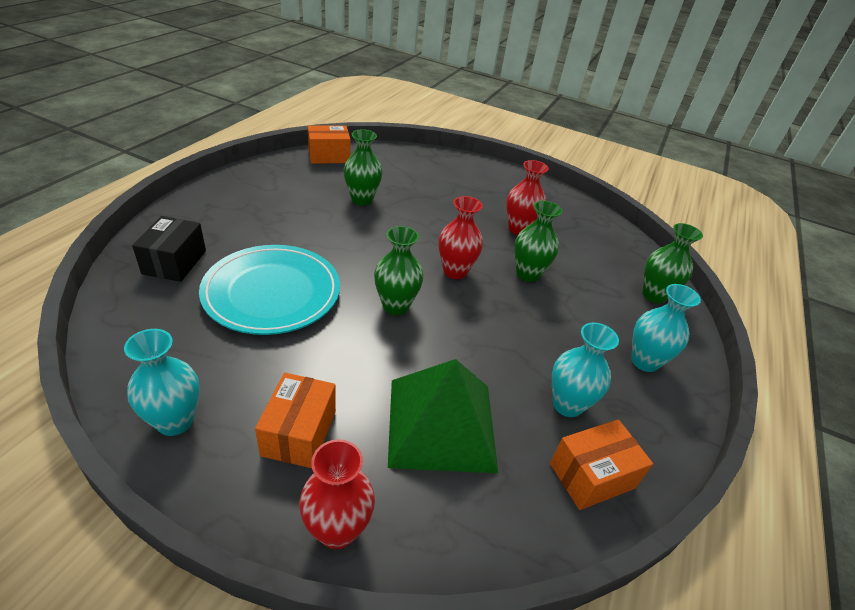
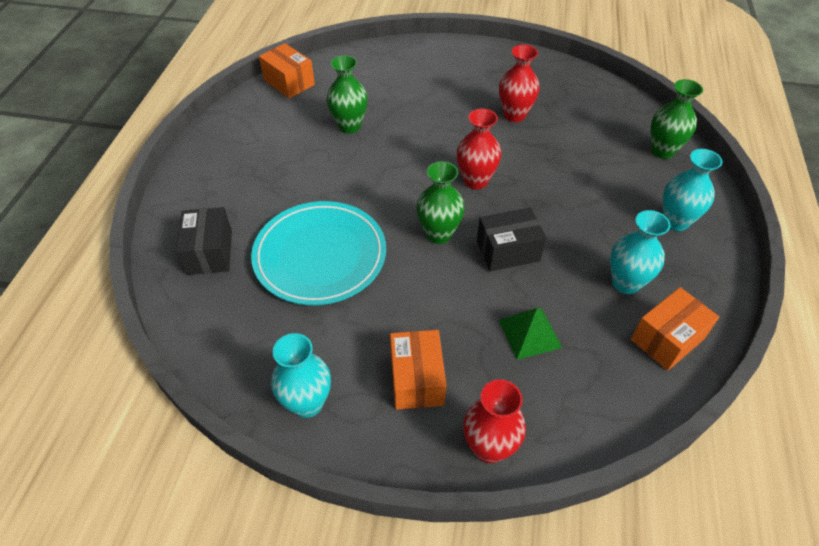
camera: 10 degrees left, 10 degrees up
orange box [308,125,350,164] -> orange box turned 75 degrees clockwise [259,43,315,98]
green pyramid [388,359,498,473] -> green pyramid [499,308,562,360], size x0.52
green vase [514,201,562,282] -> none
none -> black box [477,208,546,271]

